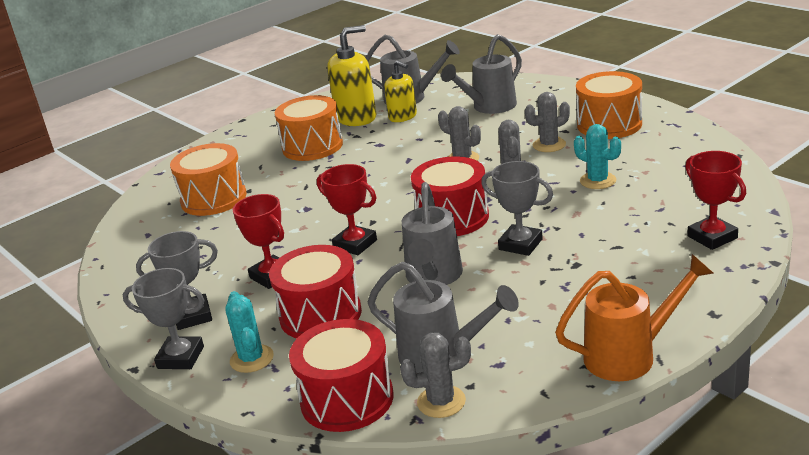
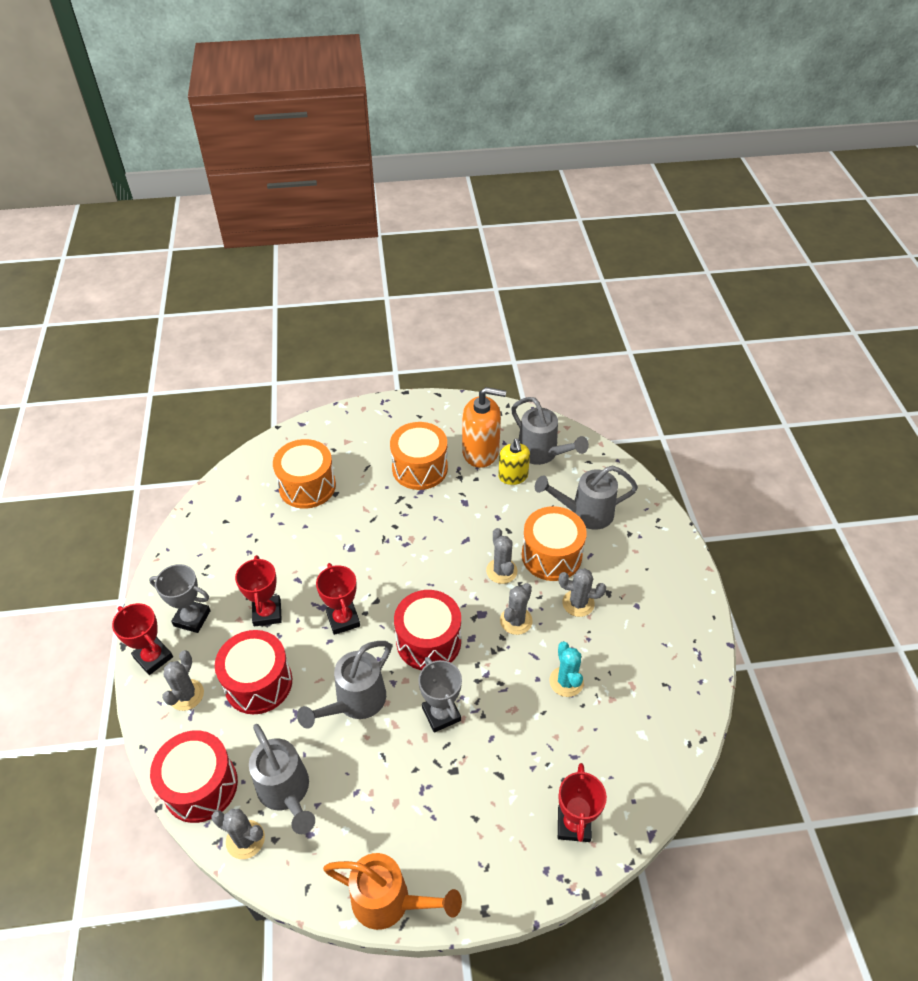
camera: 30 degrees right, 20 degrees up
grey trophy [123,268,204,369] -> red trophy [112,603,173,675]
turquoise cactus [225,291,274,373] -> grey cactus [162,650,204,711]
yellow soap dispenser [327,25,376,126] -> orange soap dispenser [462,387,506,468]
orange drum [576,71,642,139] -> orange drum moved to [522,506,587,581]

